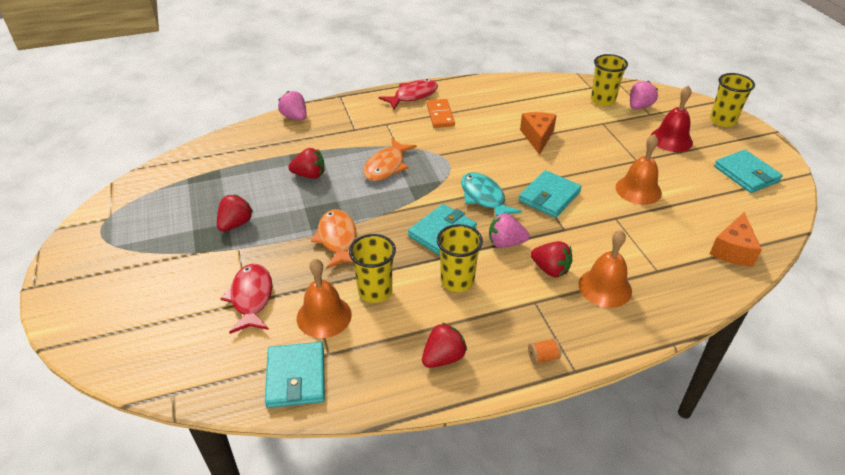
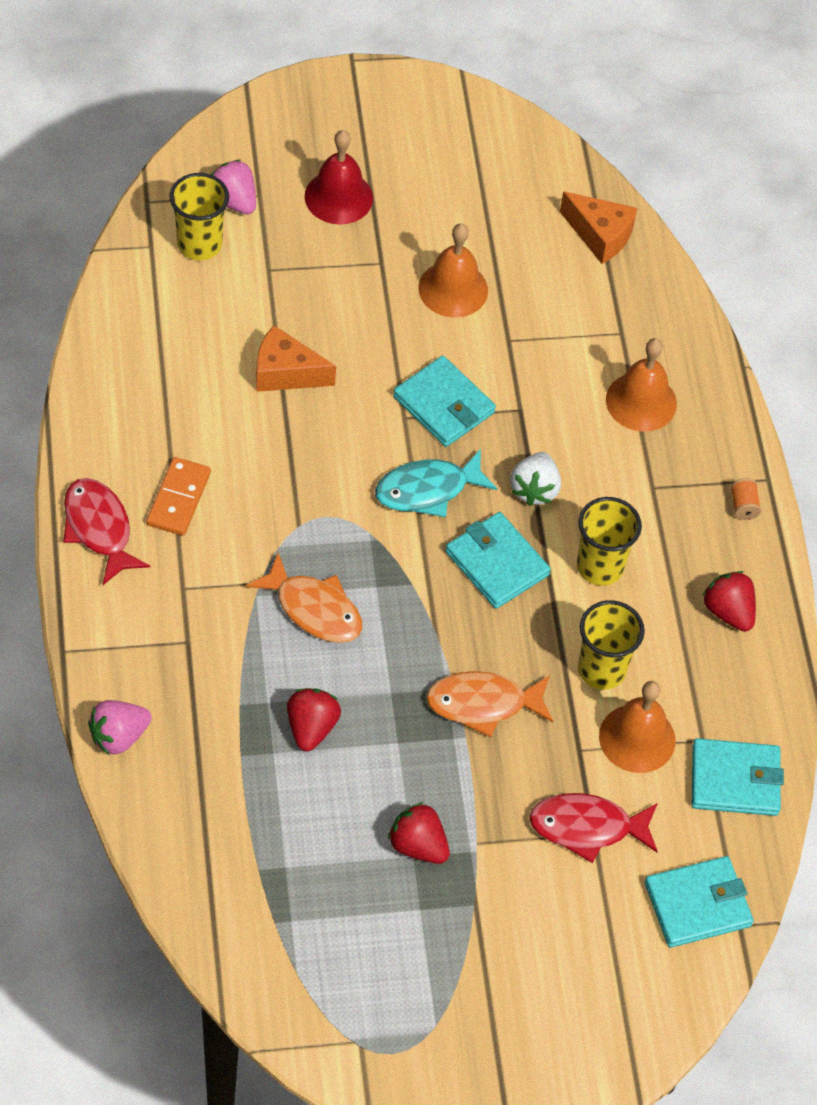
camera: 85 degrees left, 15 degrees up
orange domino [427,99,455,128] -> orange domino turned 75 degrees counterclockwise [146,457,211,536]
pink strawberry [489,213,529,248] -> white strawberry [510,452,561,506]
red strawberry [531,241,573,278] -> none
yellow cup [710,73,755,127] -> none
turquoise wallet [714,150,783,193] -> turquoise wallet moved to [645,856,754,948]

